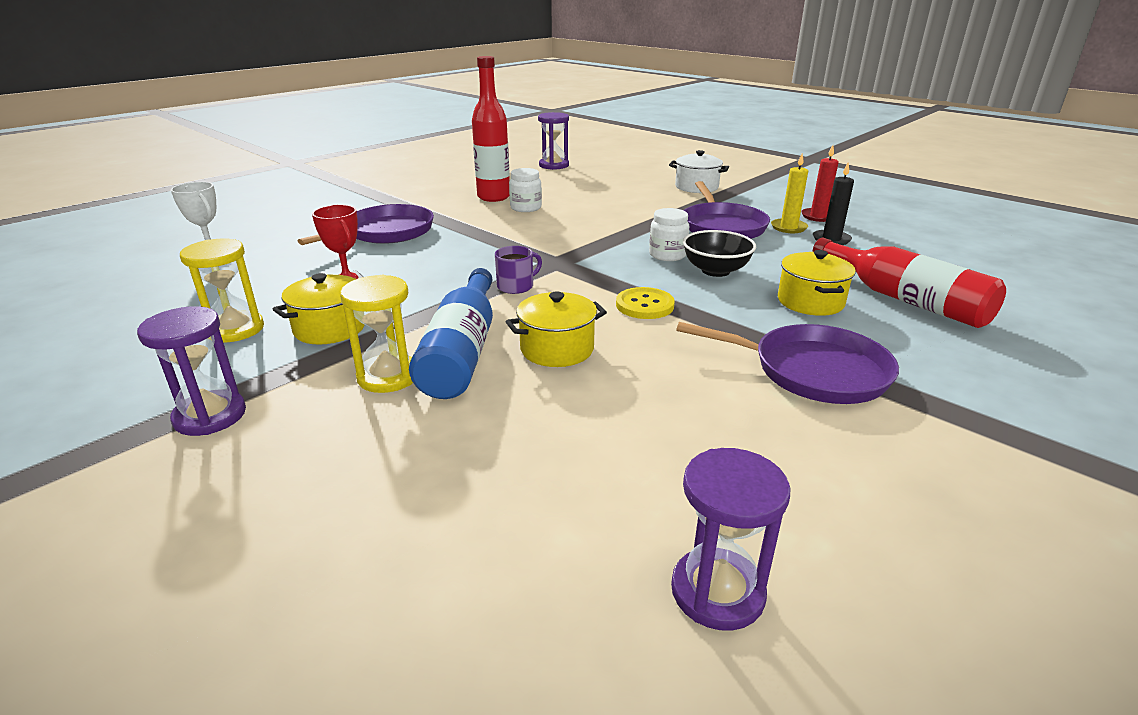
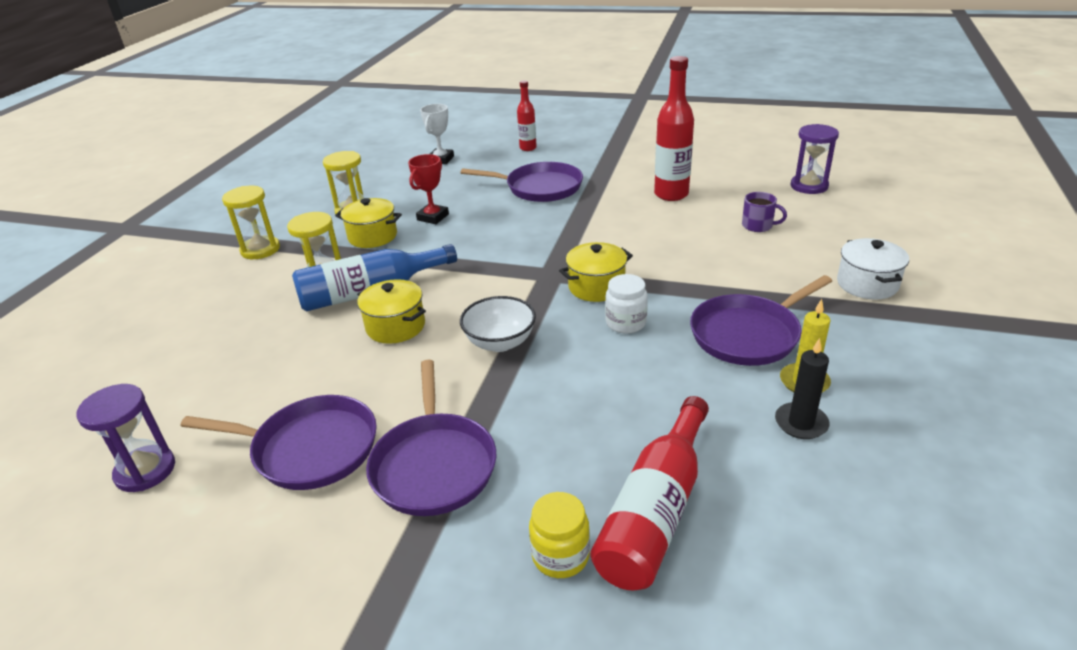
camera: 65 degrees right, 5 degrees up
purple hourglass [137,306,246,436] -> yellow hourglass [222,186,280,259]
purple mug [495,246,542,294] -> purple mug moved to [742,192,787,232]
white jar [509,168,542,212] -> none
yellow button [616,287,675,319] -> white bowl [460,296,536,352]
black bowl [683,230,756,277] -> none
yellow pot [778,250,856,316] -> yellow pot moved to [559,242,633,302]
red candle [801,145,839,222] -> none
none -> purple pan [181,395,377,490]
none -> red bottle [517,80,537,151]
none -> yellow jar [529,492,590,578]

